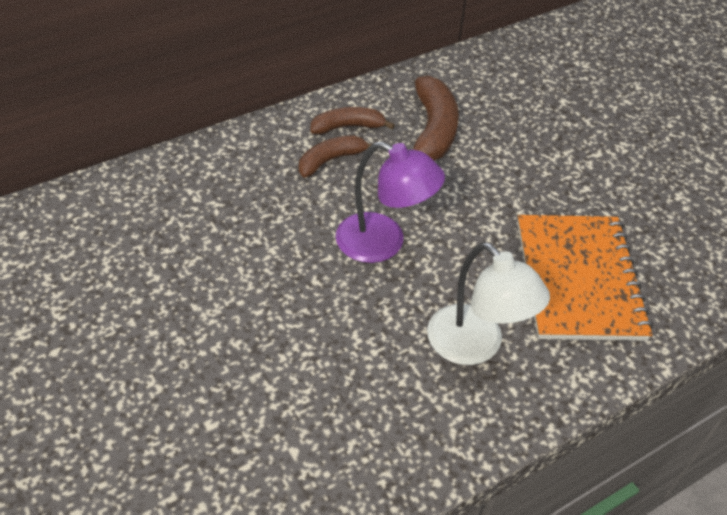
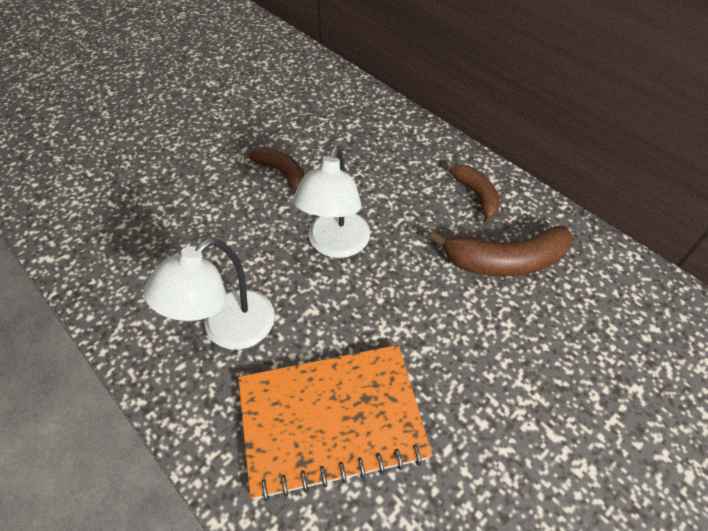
camera: 80 degrees right, 5 degrees up
brown banana [299,135,377,178] -> brown banana moved to [249,148,305,192]
purple lamp [336,141,445,263] -> white lamp [293,146,370,258]

